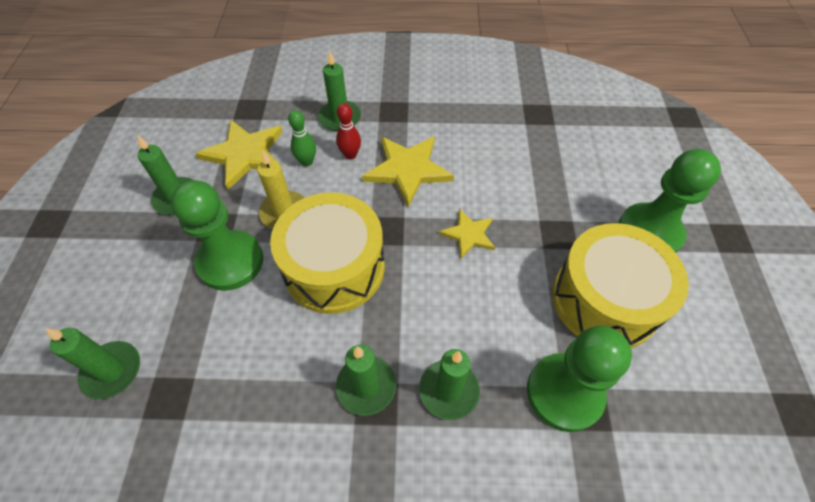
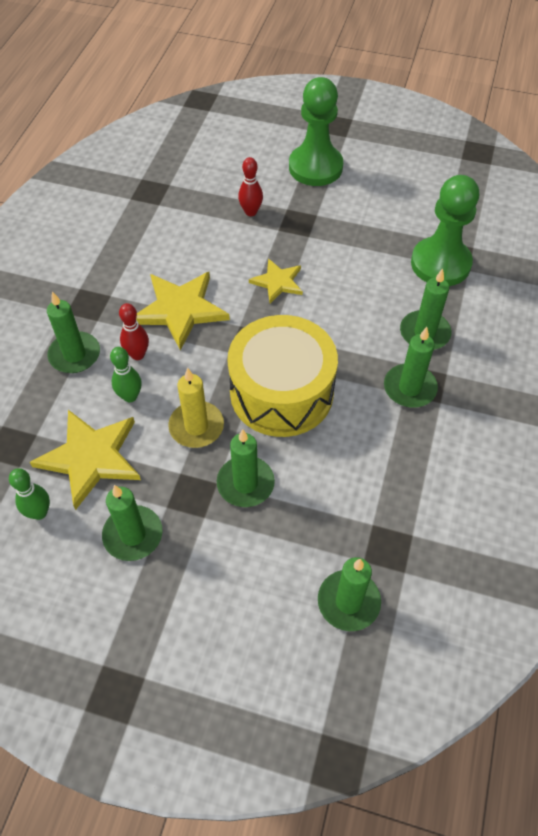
camera: 75 degrees left, 0 degrees up
green pawn [171,180,263,291] -> green candle [217,429,275,507]
yellow drum [553,223,689,348] -> none
none -> green bowling pin [9,468,50,520]
none -> red bowling pin [238,157,263,216]

